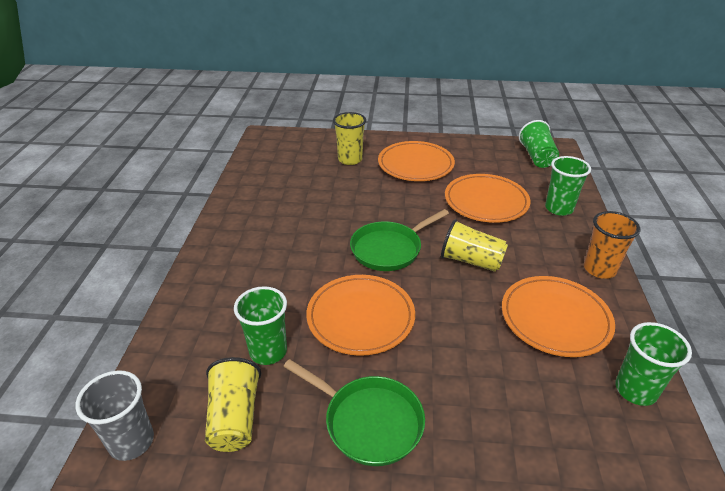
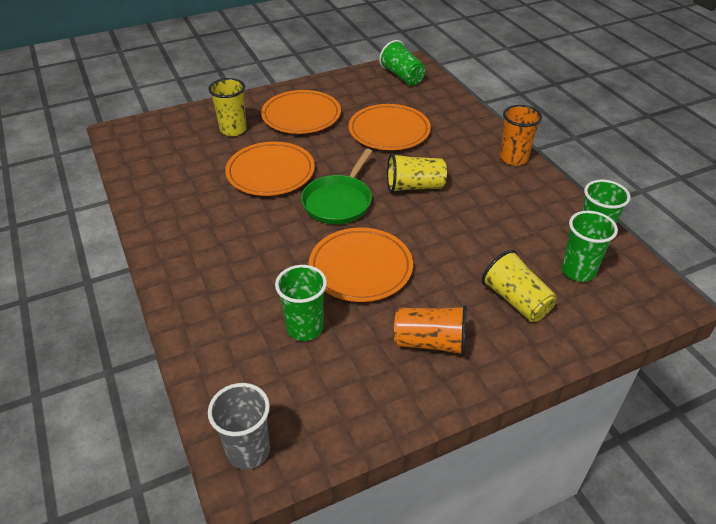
camera: 30 degrees left, 5 degrees up
yellow cup [205,357,261,452] -> yellow cup moved to [482,250,557,322]
green pan [283,359,425,466] -> orange cup [394,305,467,356]
orange plate [502,276,615,357] -> orange plate moved to [225,142,315,196]
green cup [545,156,591,216] -> green cup moved to [561,211,618,282]

